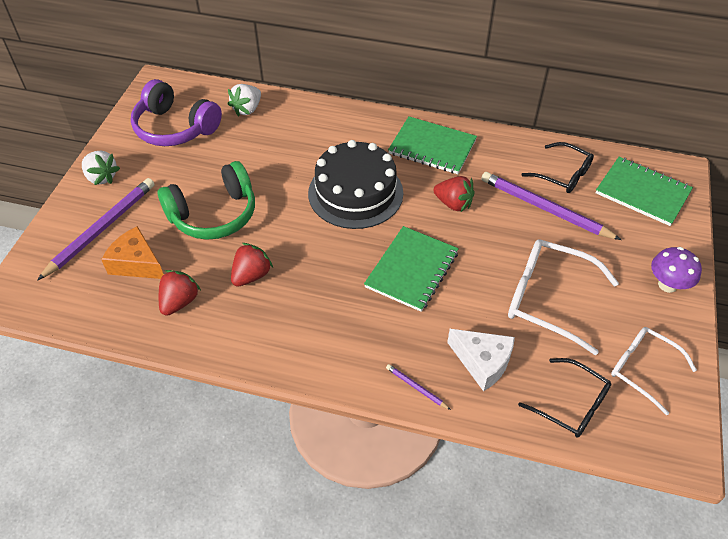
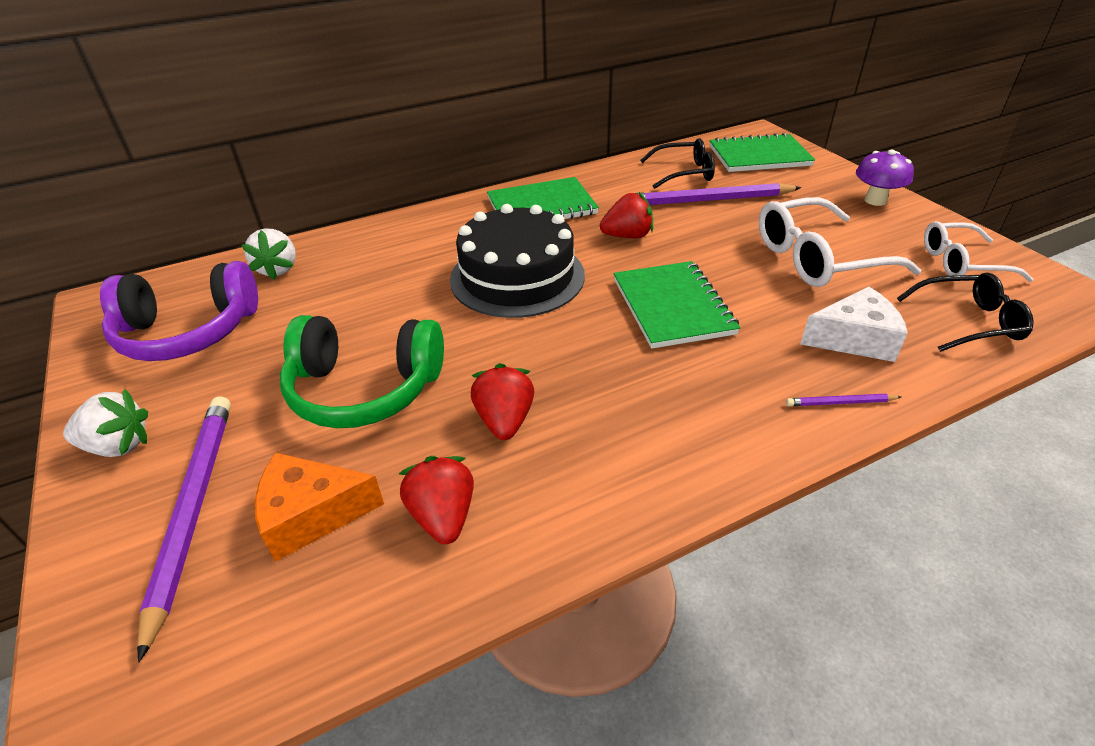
camera: 40 degrees left, 10 degrees down
green headphones [158,161,255,240] -> green headphones turned 75 degrees clockwise [280,315,444,428]

